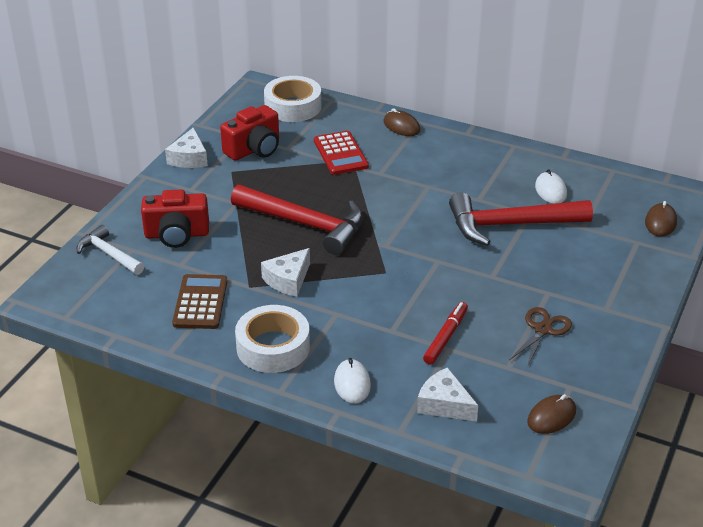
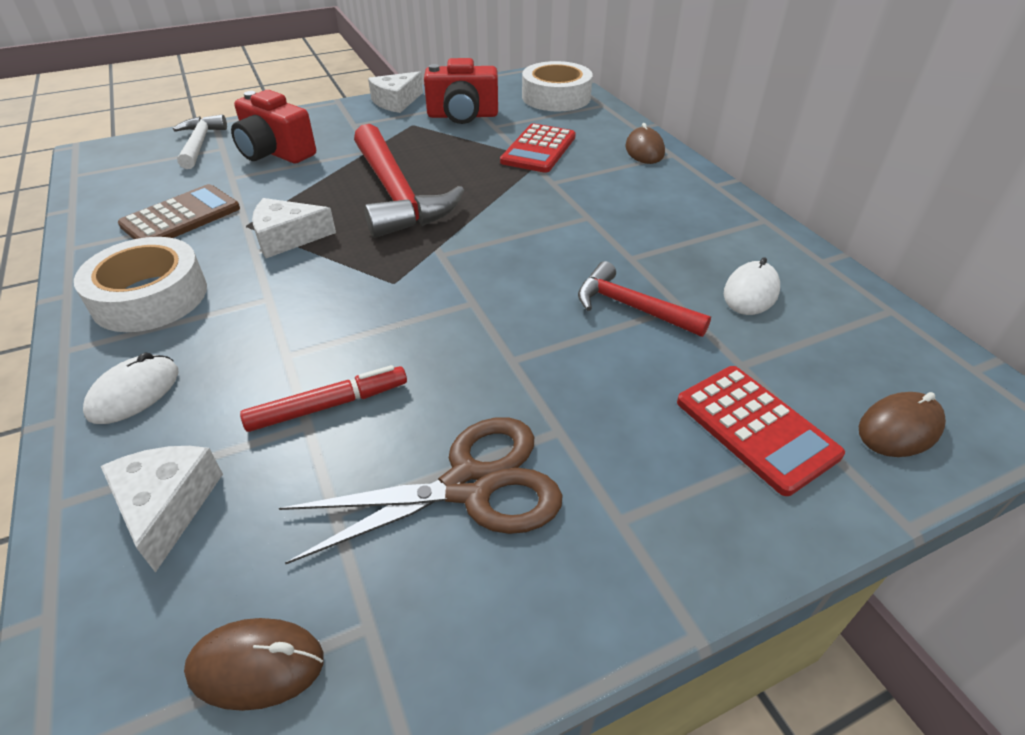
camera: 40 degrees right, 5 degrees up
red hammer [449,192,593,246] -> red hammer [578,261,711,337], size x0.56
brown scissors [509,307,572,368] -> brown scissors [279,417,563,564], size x1.51
none -> red calculator [677,366,845,496]

